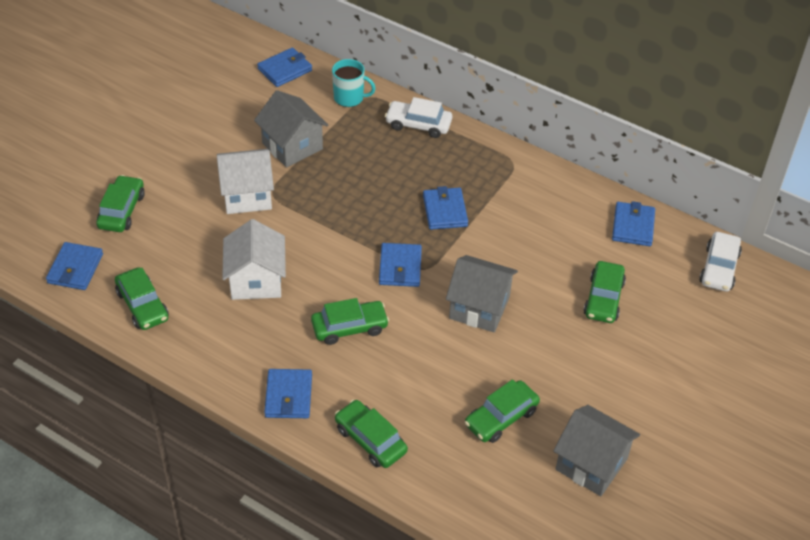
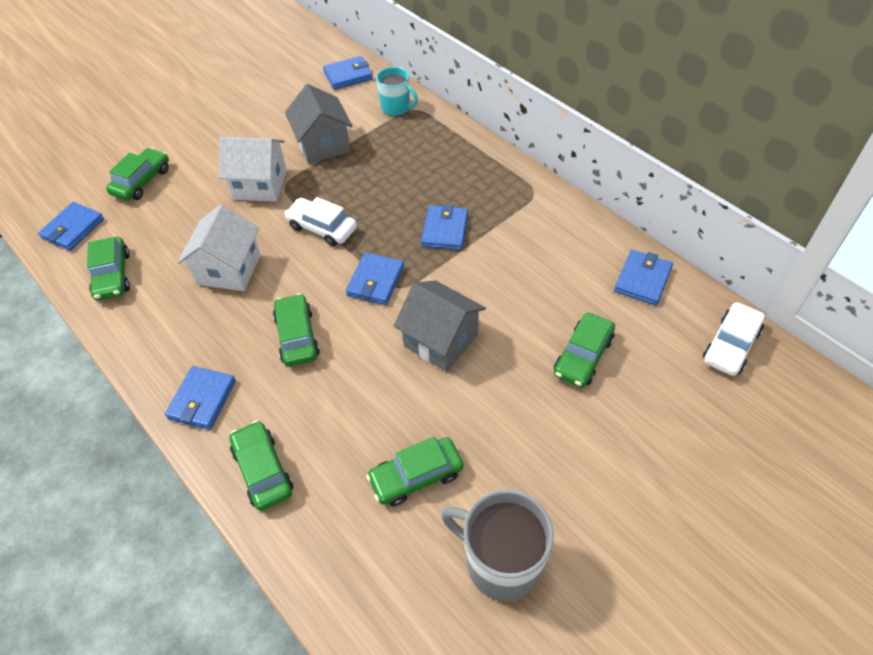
camera: 20 degrees right, 5 degrees up
green car [311,298,389,345] -> green car turned 105 degrees counterclockwise [273,293,320,367]
white car [385,97,452,138] -> white car moved to [284,197,357,246]
grey house [553,405,640,496] -> grey mug [441,489,554,601]

